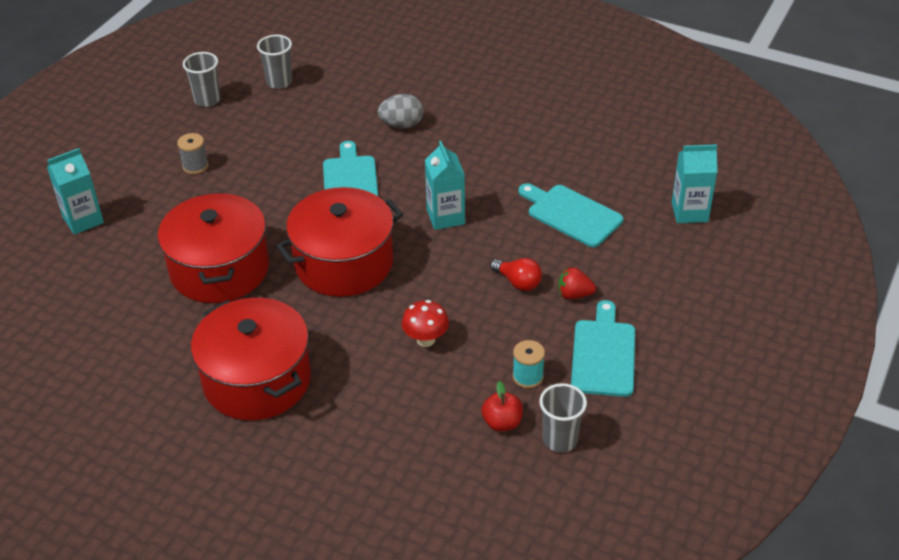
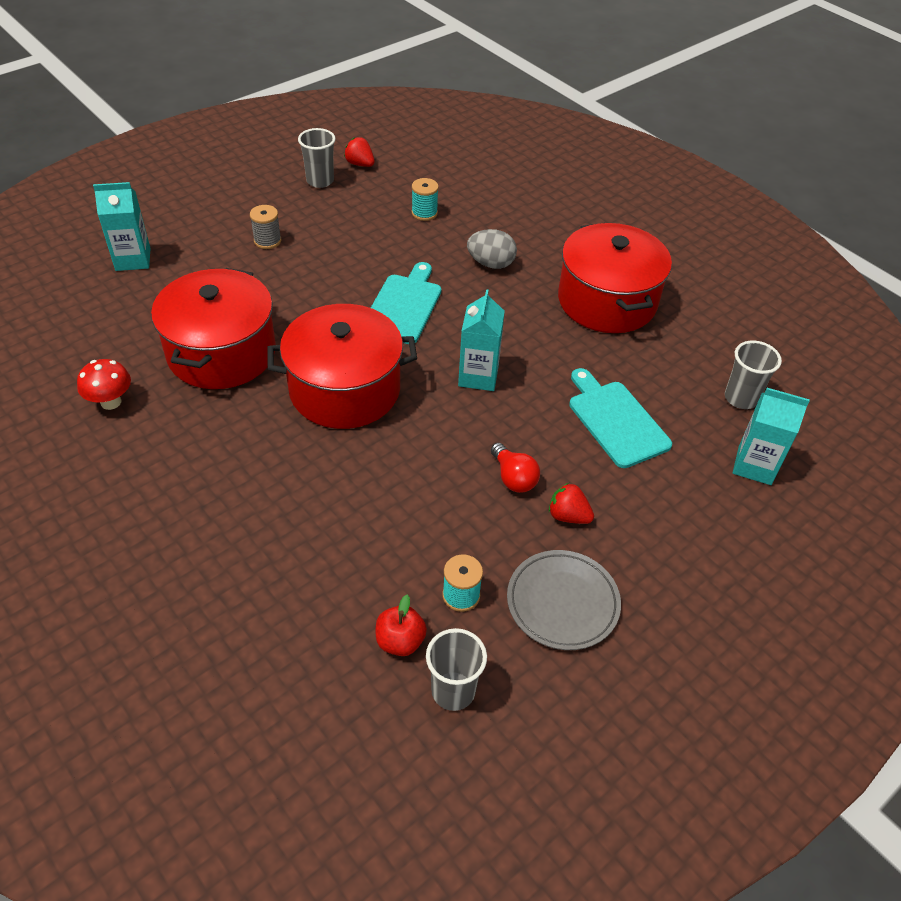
camera: 20 degrees right, 5 degrees up
red pot [191,298,311,420] -> red pot moved to [558,223,672,333]
grey cup [257,35,292,89] -> grey cup moved to [725,341,782,409]
red mushroom [402,300,449,347] -> red mushroom moved to [77,359,131,410]
turquoise cutting board [571,300,635,397] -> grey plate [507,550,621,650]
none -> red strawberry [344,137,375,167]
none -> turquoise spool [412,178,439,221]

